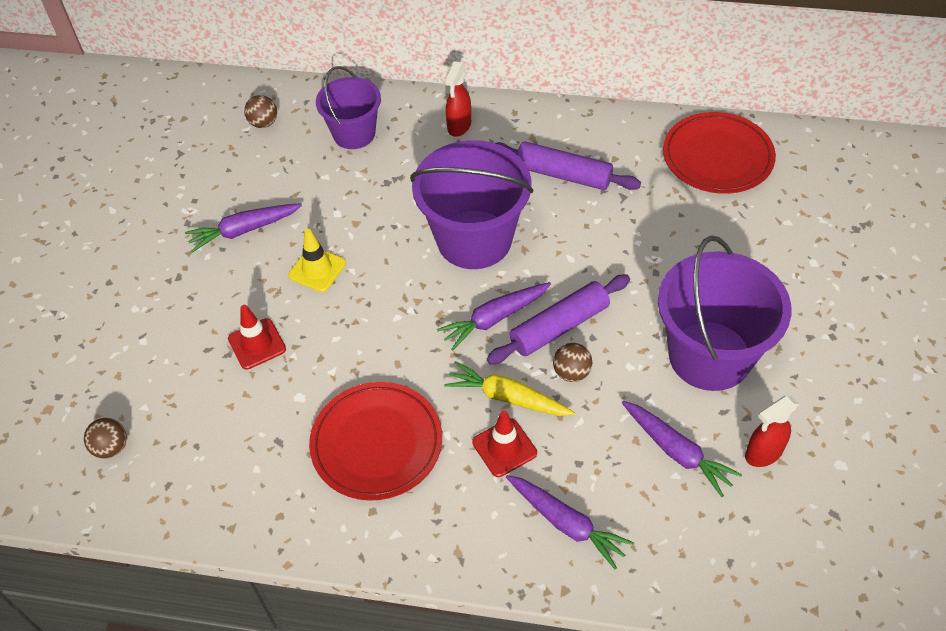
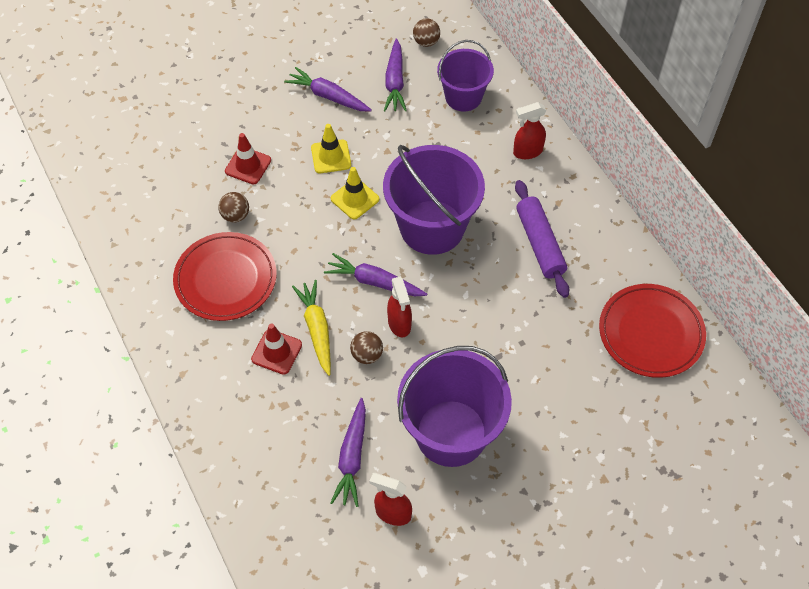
camera: 50 degrees right, 5 degrees up
brown ball [84,418,127,459] -> brown ball moved to [218,192,249,222]
purple rolling pin [487,274,630,364] -> red spray bottle [387,276,412,338]
purple carrot [506,475,634,569] -> purple carrot moved to [384,39,407,111]
none -> yellow traffic cone [331,167,380,219]

